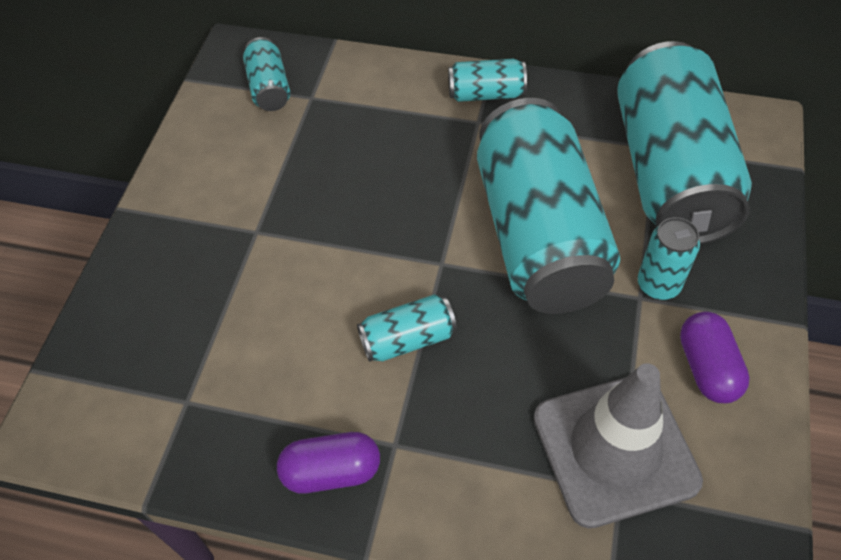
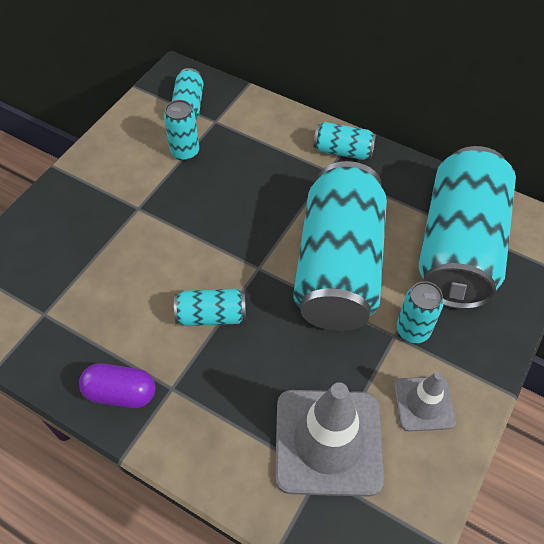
camera: 15 degrees right, 0 degrees up
purple capsule [680,311,750,403] -> grey traffic cone [394,372,456,432]
none -> turquoise can [164,100,199,161]

